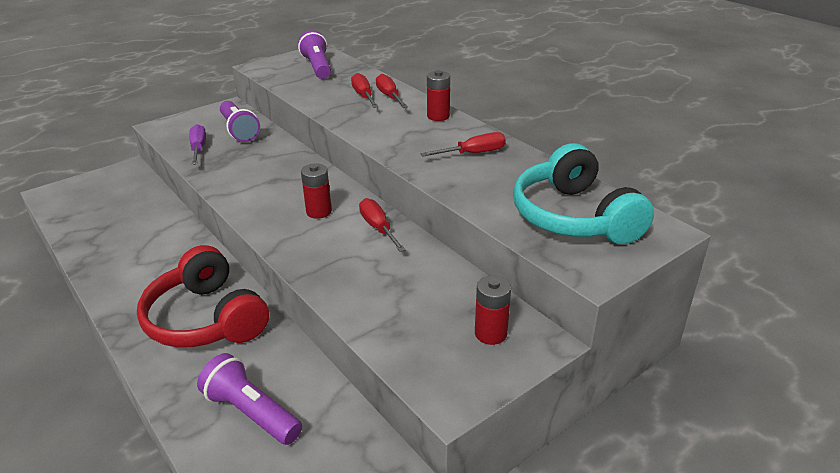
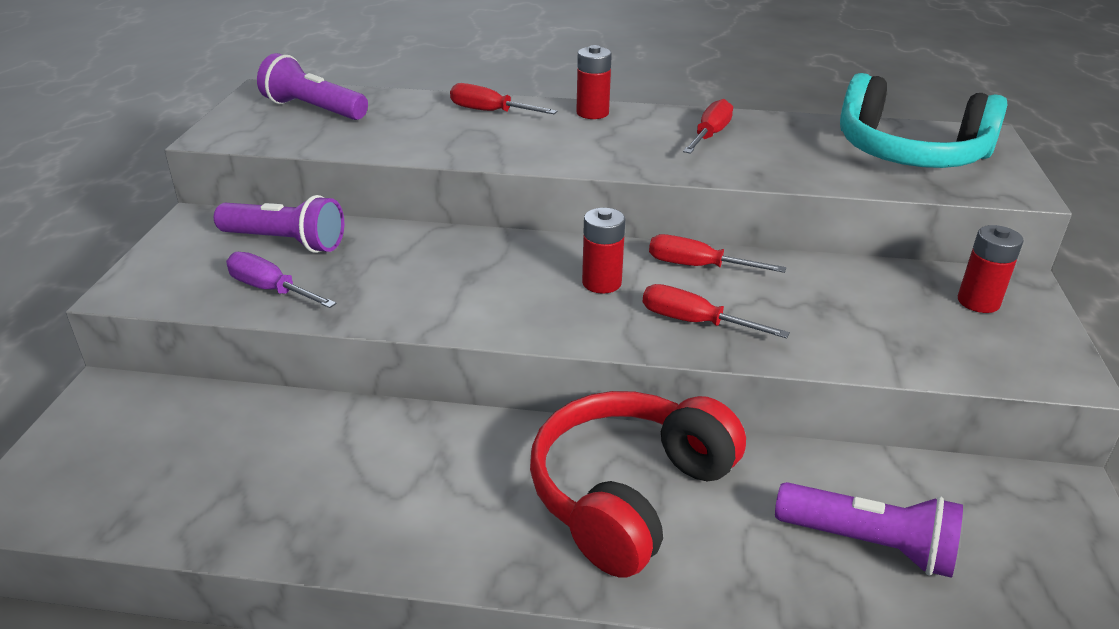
camera: 45 degrees left, 0 degrees up
red headphones [137,245,269,347] -> red headphones turned 120 degrees clockwise [530,391,746,578]
purple flashlight [197,353,302,445] -> purple flashlight turned 150 degrees counterclockwise [775,482,963,578]
red screwdriver [351,73,378,108] -> red screwdriver moved to [643,284,790,339]

